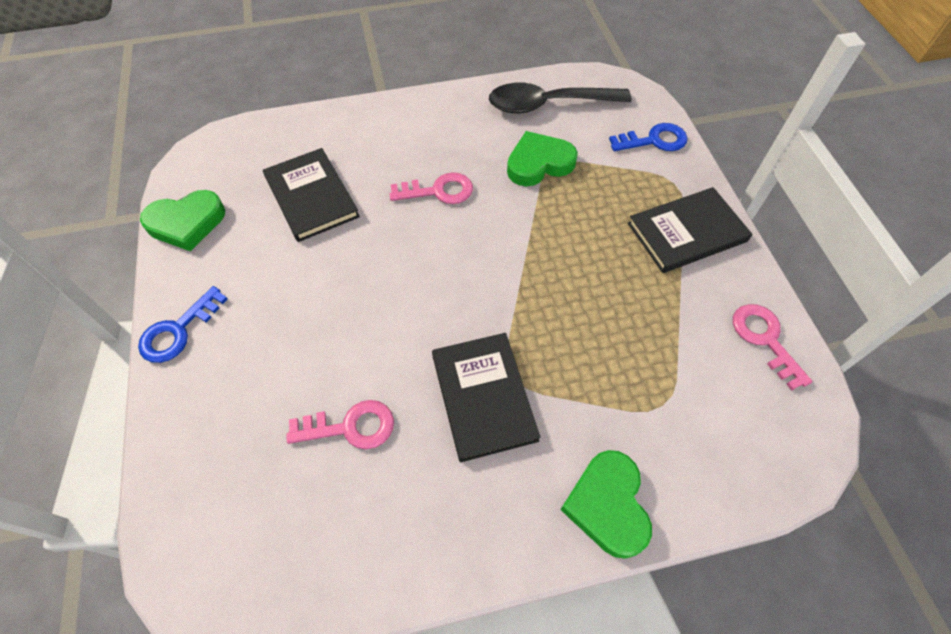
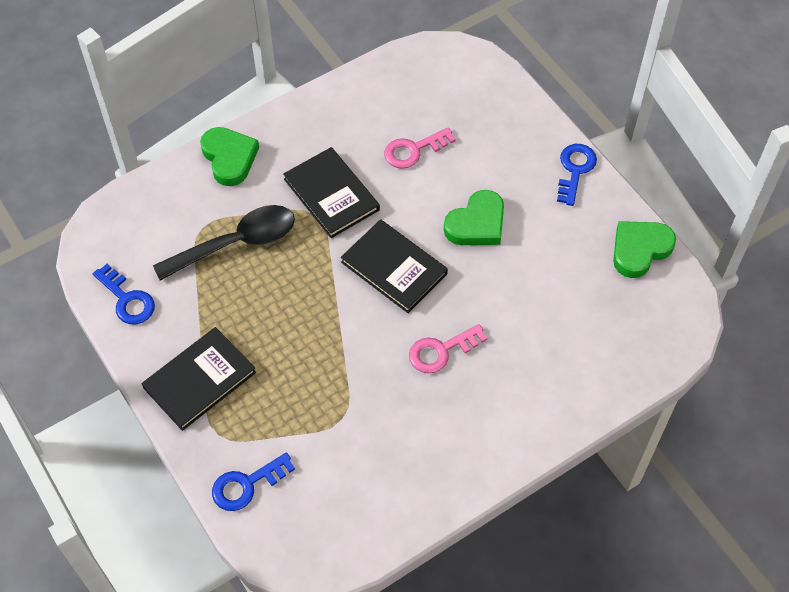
camera: 160 degrees right, 0 degrees up
black book [263,148,360,242] -> black book moved to [341,219,448,313]
black spoon [489,83,632,113] -> black spoon moved to [153,205,295,281]
green heart [507,131,578,186] -> green heart moved to [444,190,504,245]
pink key [733,304,813,390] -> blue key [93,264,155,325]

